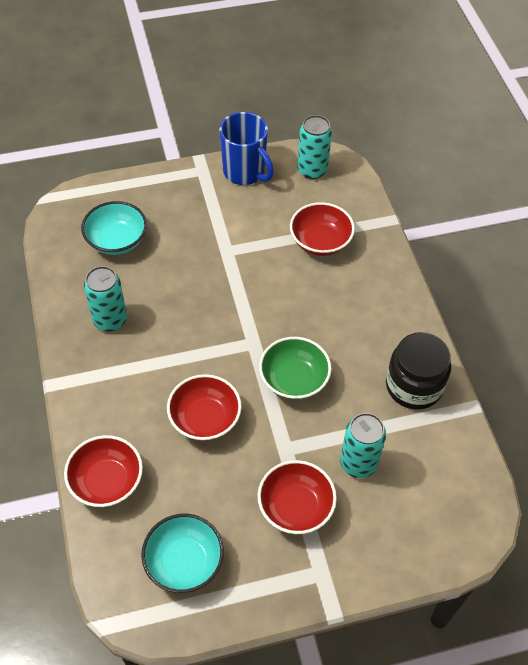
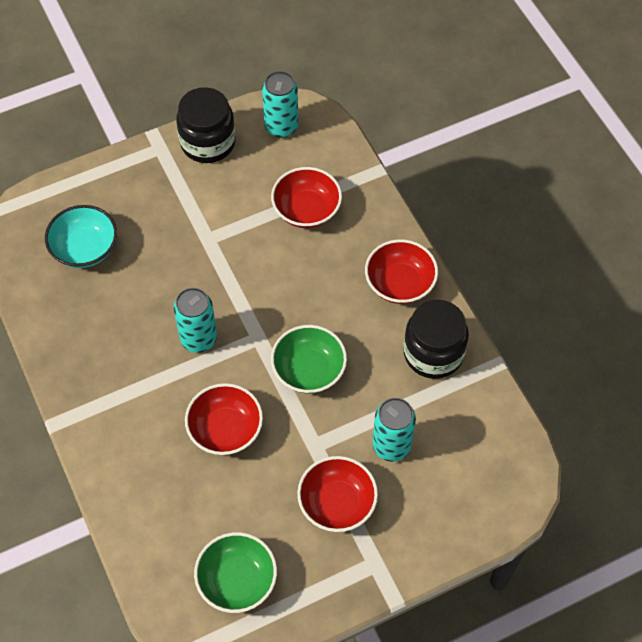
camera: 10 degrees left, 5 degrees up
red bowl [64,435,143,507] -> red bowl moved to [365,239,438,304]
turquoise can [84,266,127,332] -> turquoise can moved to [173,288,217,353]
turquoise bowl [141,514,224,593] -> green bowl [194,532,277,613]
blue mug [219,112,274,185] -> black jar [176,87,236,163]

